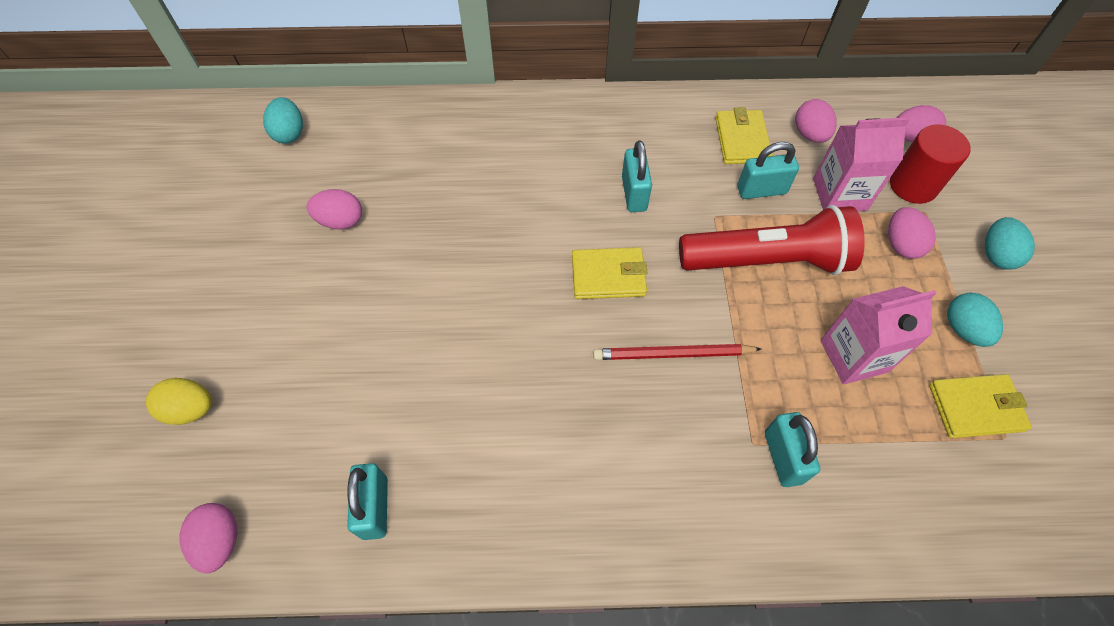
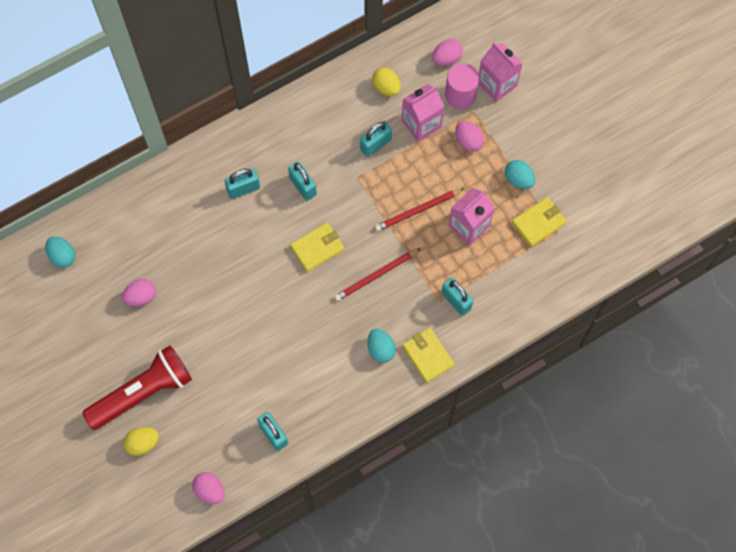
camera: 30 degrees left, 10 degrees up
red flashlight [679,205,865,275] -> red flashlight moved to [82,345,192,430]
yellow wallet [715,107,773,164] -> yellow wallet moved to [402,328,455,383]
pink egg [795,99,837,143] -> yellow egg [372,67,401,96]
red cylinder [890,124,971,204] -> pink cylinder [445,63,479,109]
turquoise egg [985,217,1035,270] -> turquoise egg moved to [367,329,396,363]
none -> turquoise padlock [224,168,260,199]
none -> red pencil [375,188,464,231]
none -> pink carton [479,42,523,102]

